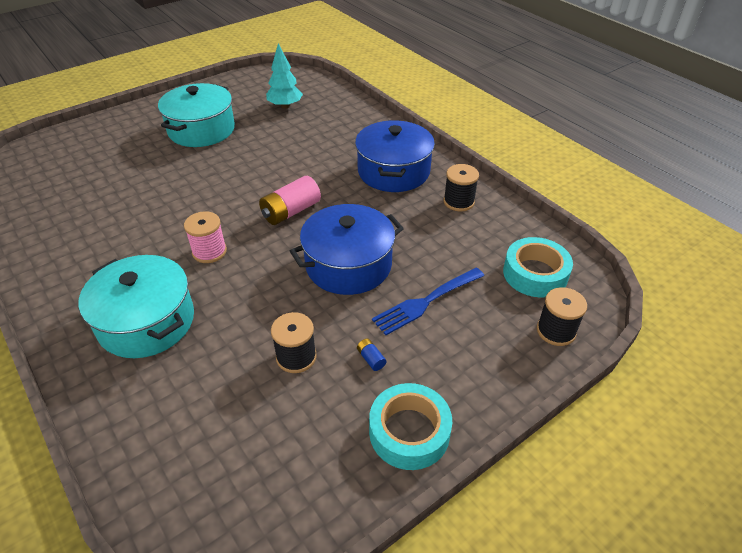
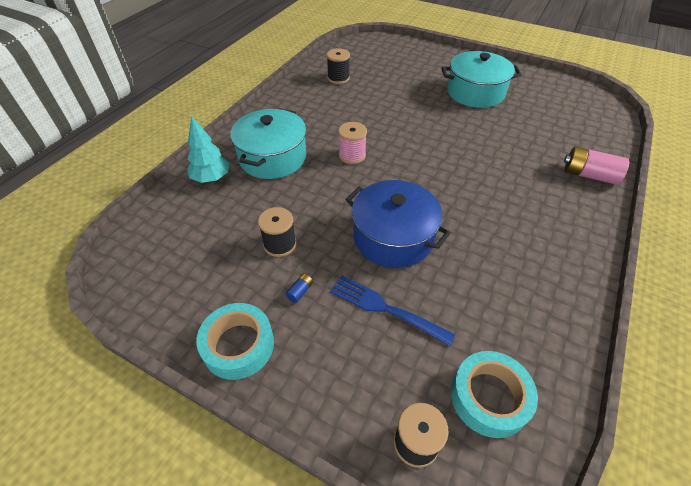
camera: 65 degrees right, 5 degrees up
pink battery [259,176,321,225] -> pink battery moved to [564,146,629,185]
turquoise tree [266,43,303,109] -> turquoise tree moved to [187,116,229,183]
blue pot [355,120,435,192] -> none
black spool [444,164,479,211] -> black spool moved to [327,48,350,84]

